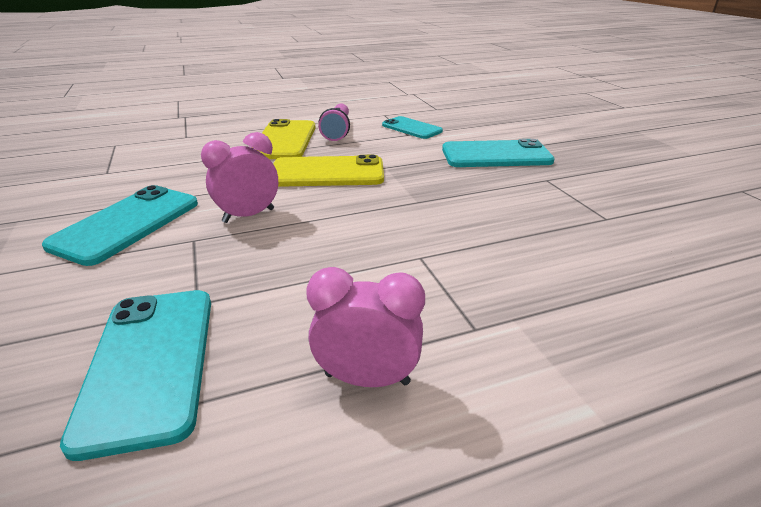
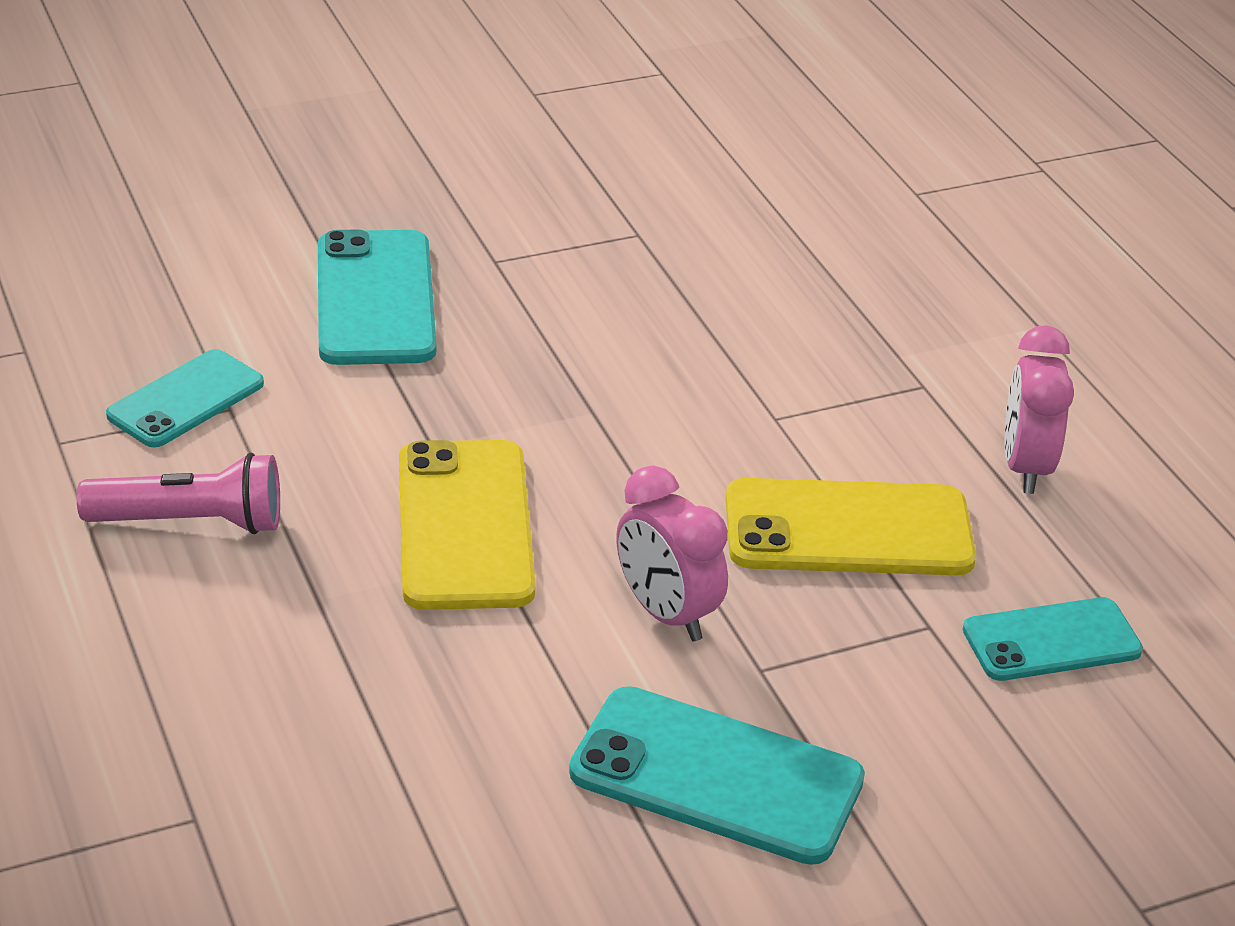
camera: 95 degrees left, 5 degrees up
turquoise phone [60,290,211,461] -> turquoise phone [963,597,1143,681], size x0.65
yellow phone [251,119,316,159] -> yellow phone moved to [726,478,976,575]

